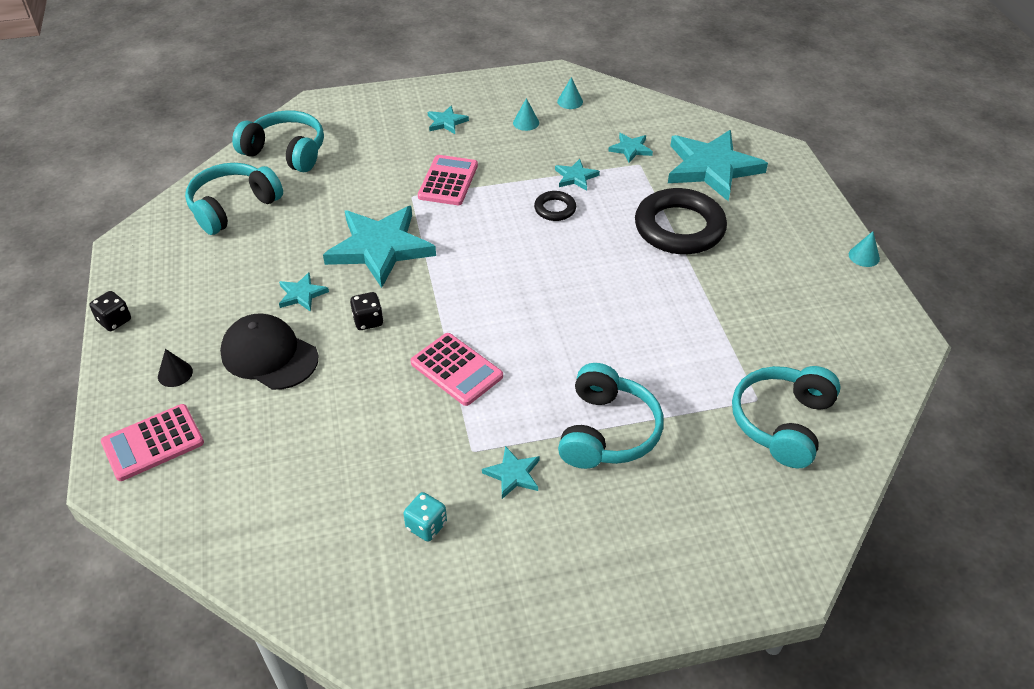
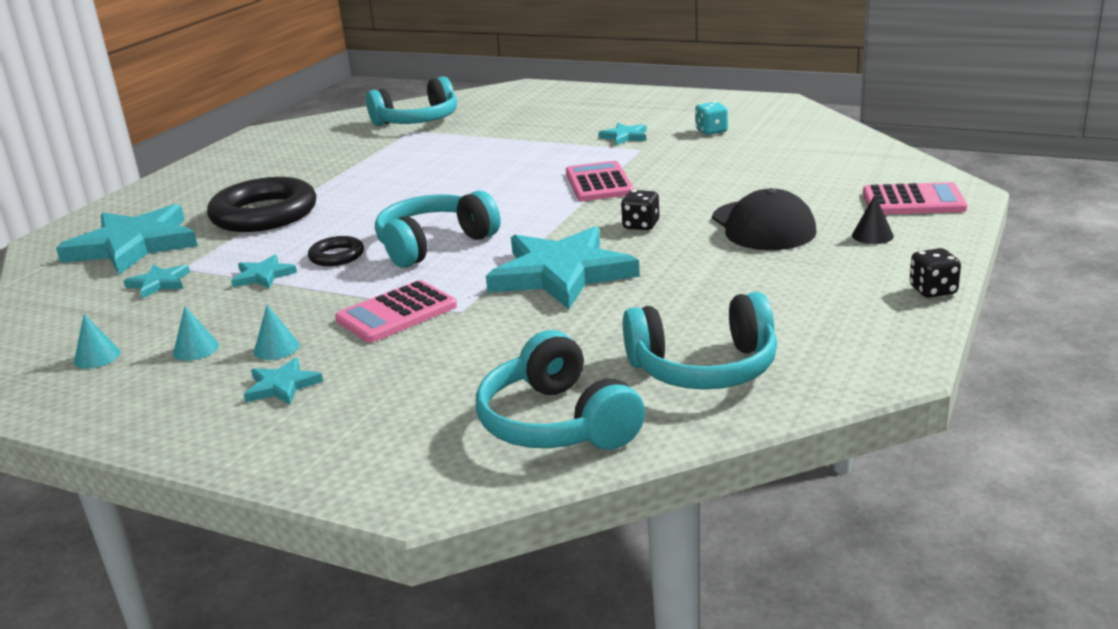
camera: 140 degrees left, 20 degrees down
turquoise star [279,272,329,312] -> none
turquoise headphones [558,363,664,469] -> turquoise headphones moved to [375,190,500,268]
turquoise cone [849,231,880,267] -> turquoise cone moved to [254,305,299,360]

